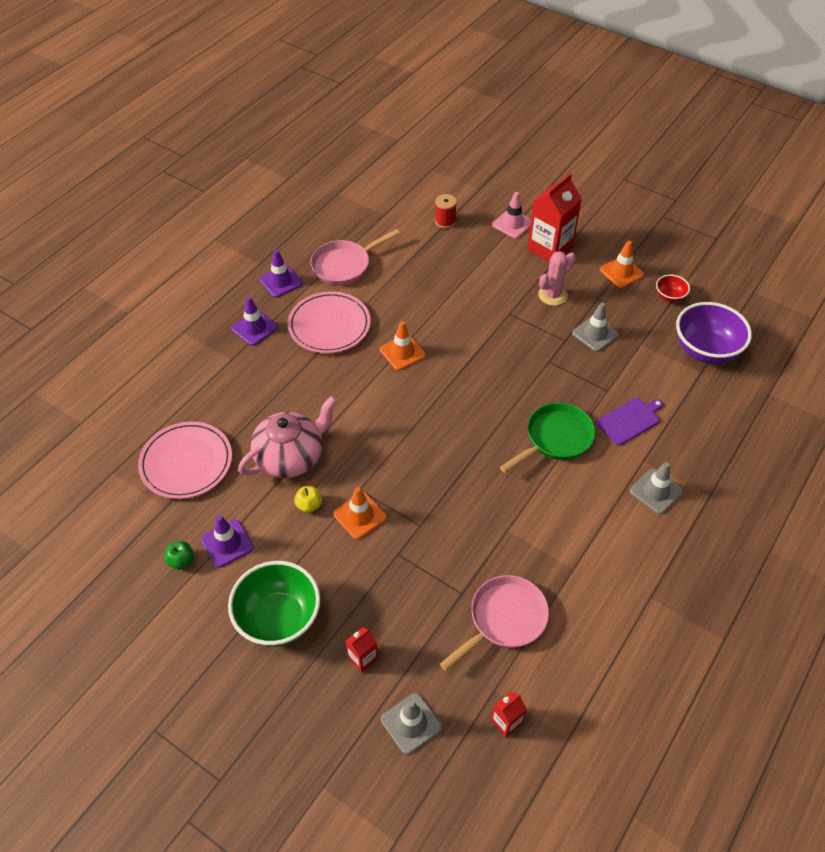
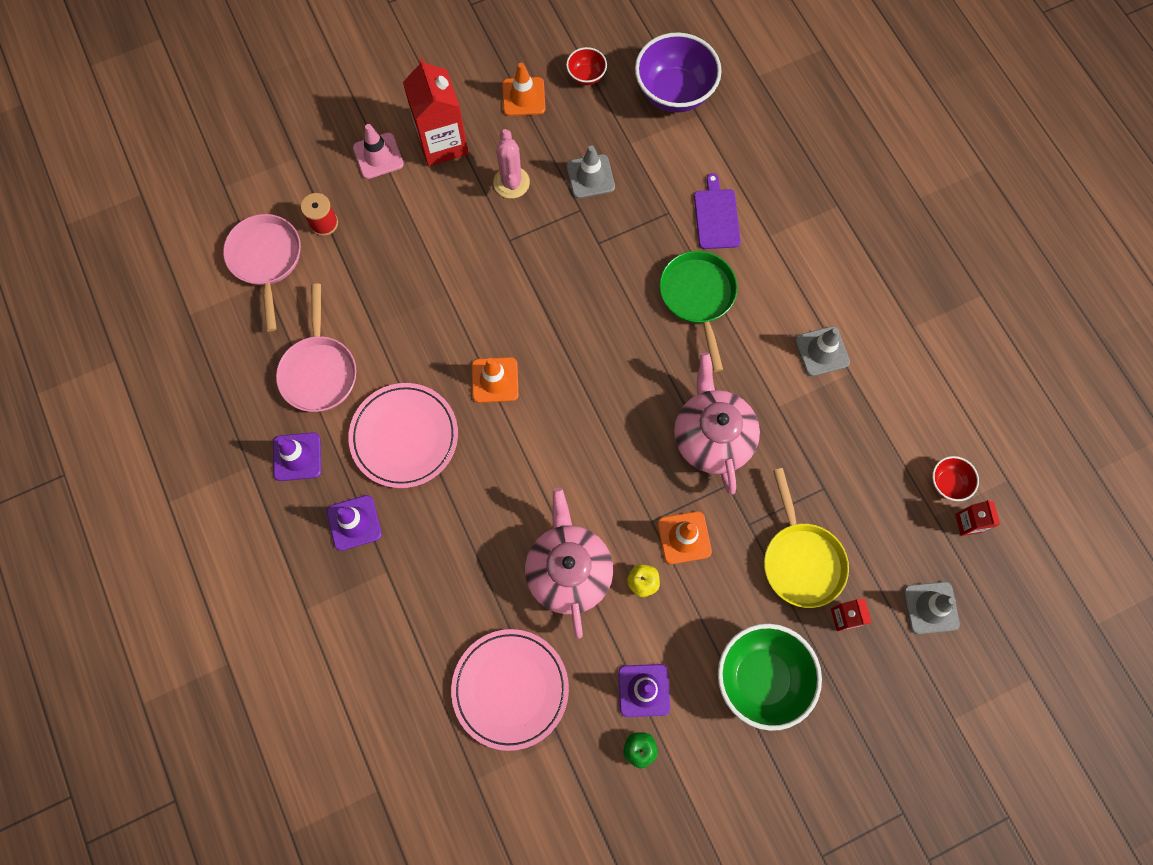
camera: 60 degrees left, 20 degrees up
pink pan [440,575,549,671] -> pink pan moved to [223,214,301,332]
grey traffic cone [630,462,683,514] -> grey traffic cone moved to [795,326,850,376]
none -> pink teapot [674,353,760,495]
none -> yellow pan [764,468,849,608]
none -> red bowl [932,456,979,501]

